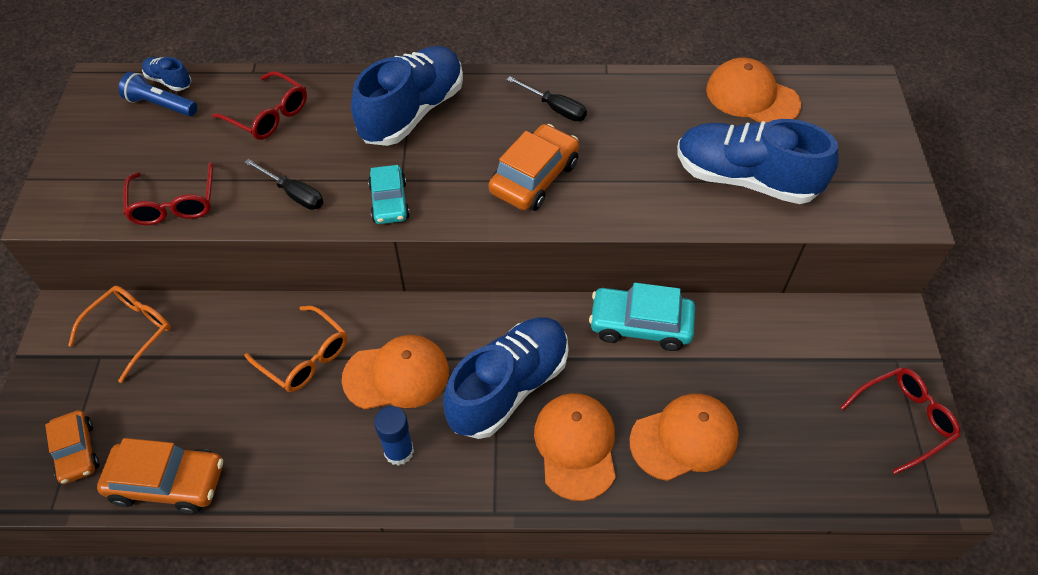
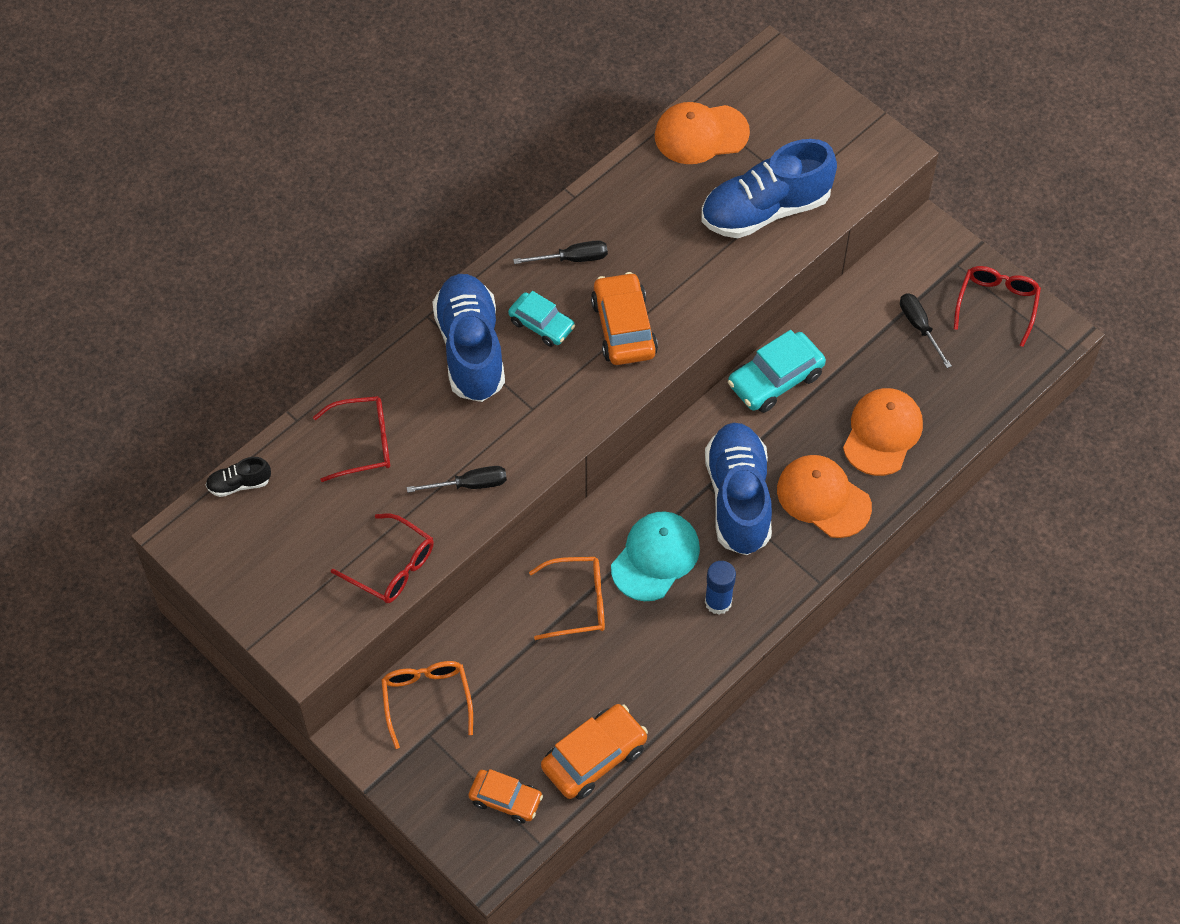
camera: 45 degrees left, 5 degrees up
blue flashlight [119,72,197,116] -> none
blue shoe [142,57,191,91] -> black shoe [206,457,271,497]
orange cap [342,335,449,410] -> turquoise cap [611,512,700,601]
turquoise car [368,165,410,224] -> turquoise car moved to [508,291,575,347]
none -> black screwdriver [900,293,952,368]

